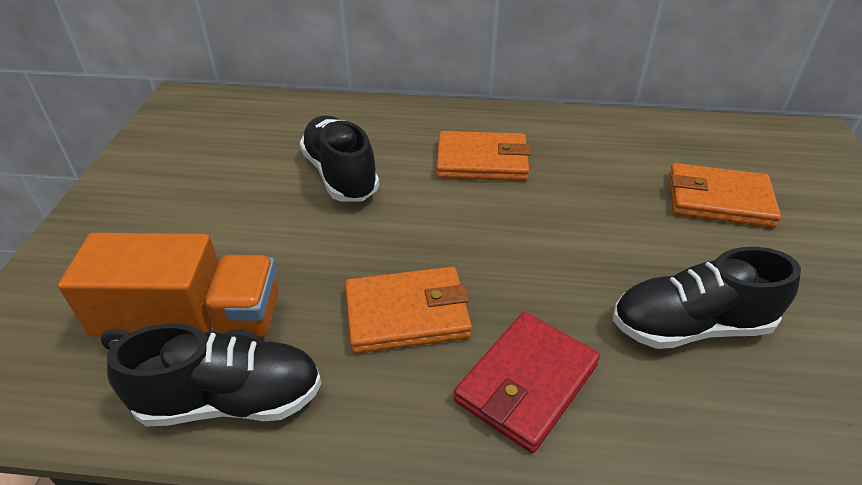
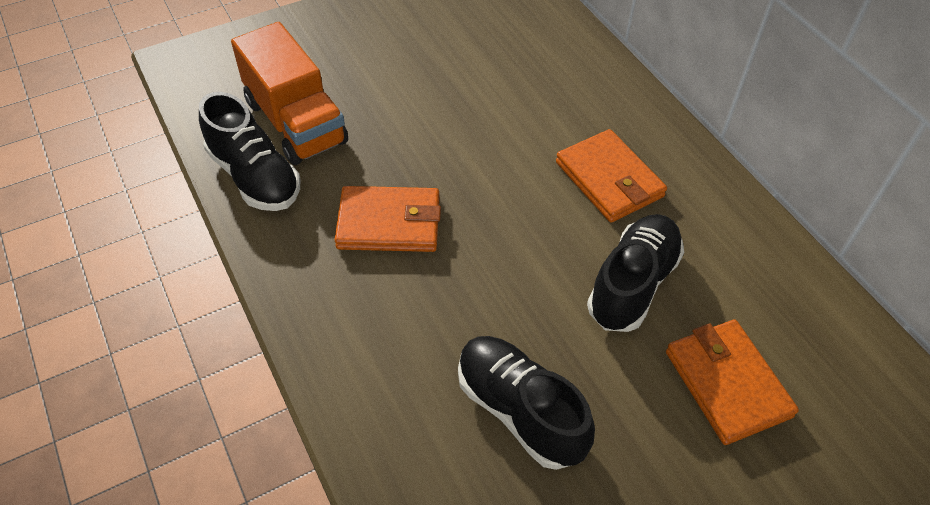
camera: 55 degrees right, 10 degrees up
black shoe [299,116,379,202] -> black shoe moved to [587,214,684,332]
orange wallet [345,267,472,354] -> orange wallet turned 45 degrees counterclockwise [334,186,441,252]
red wallet [454,312,600,453] -> none

